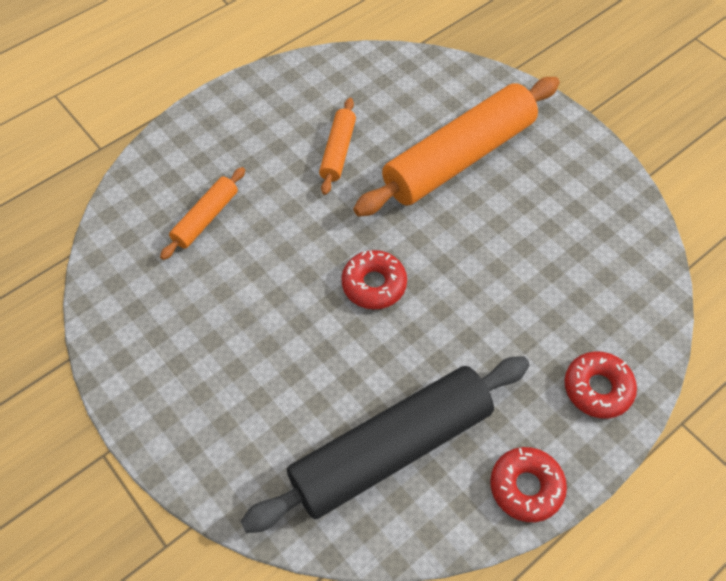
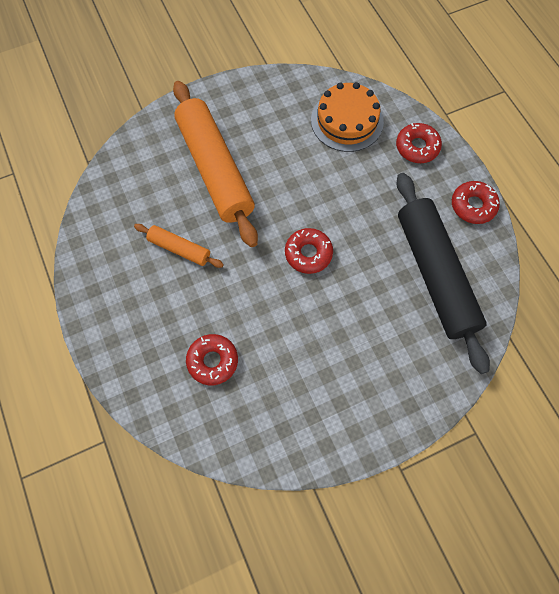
camera: 75 degrees left, 10 degrees up
orange rolling pin [160,167,245,260] -> red donut [186,334,238,385]
none -> orange cake [311,82,384,152]

